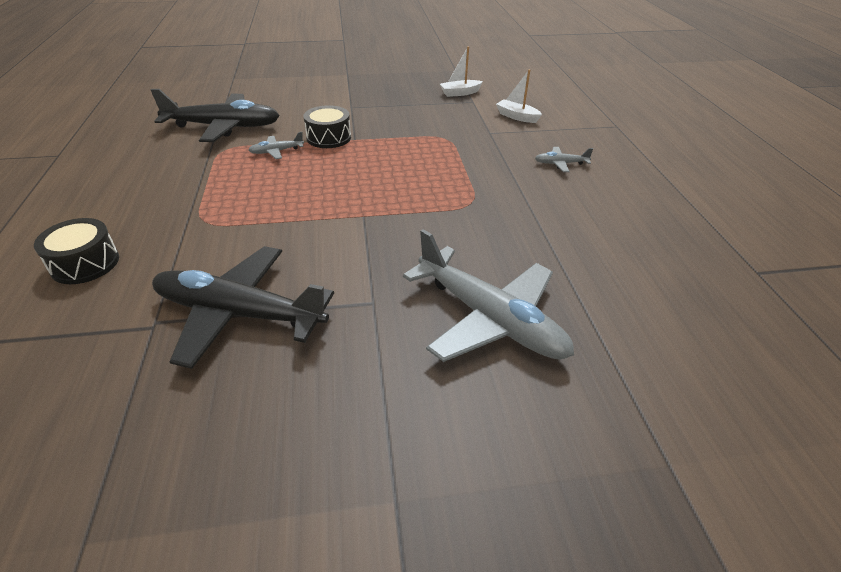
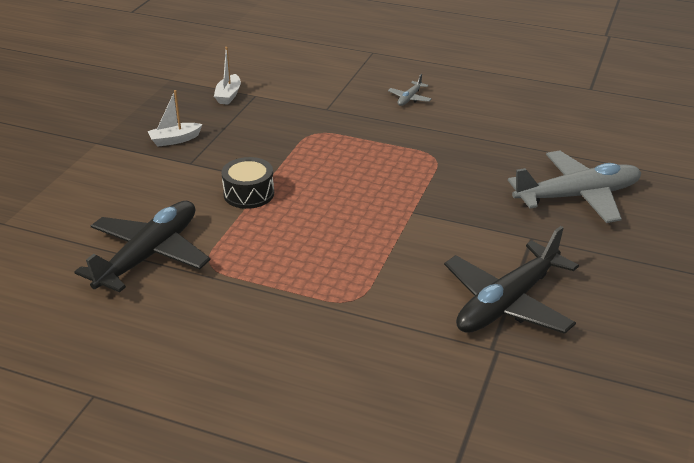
camera: 60 degrees left, 5 degrees down
black drum [34,218,119,284] -> none
grey plane [249,132,304,159] -> none
white boat [496,70,542,123] -> white boat moved to [147,90,203,147]

